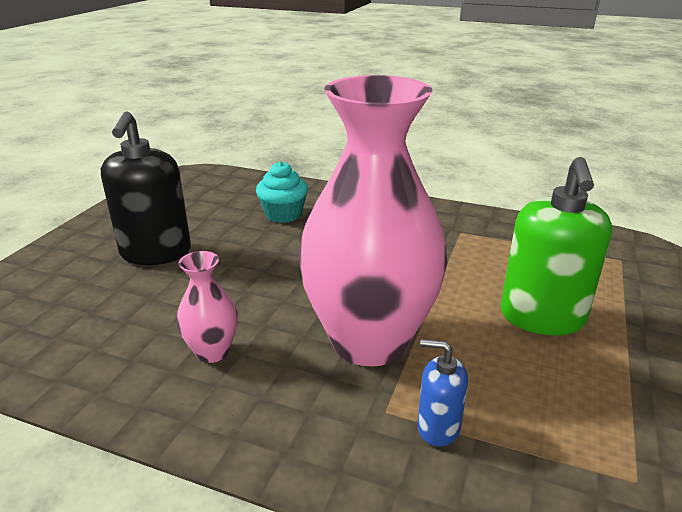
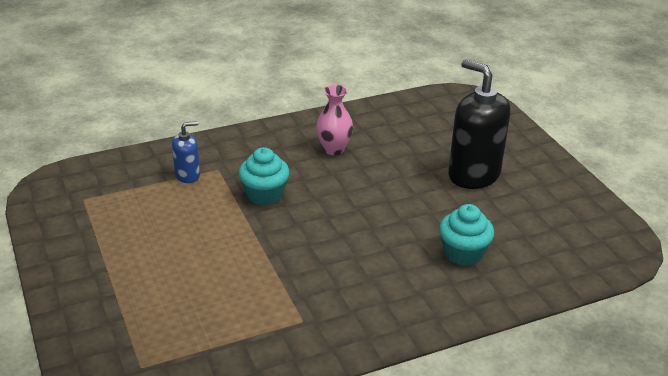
camera: 135 degrees right, 5 degrees up
pink vase [298,75,448,367] -> turquoise cupcake [238,147,290,205]
green soap dispenser [501,157,612,335] -> none

